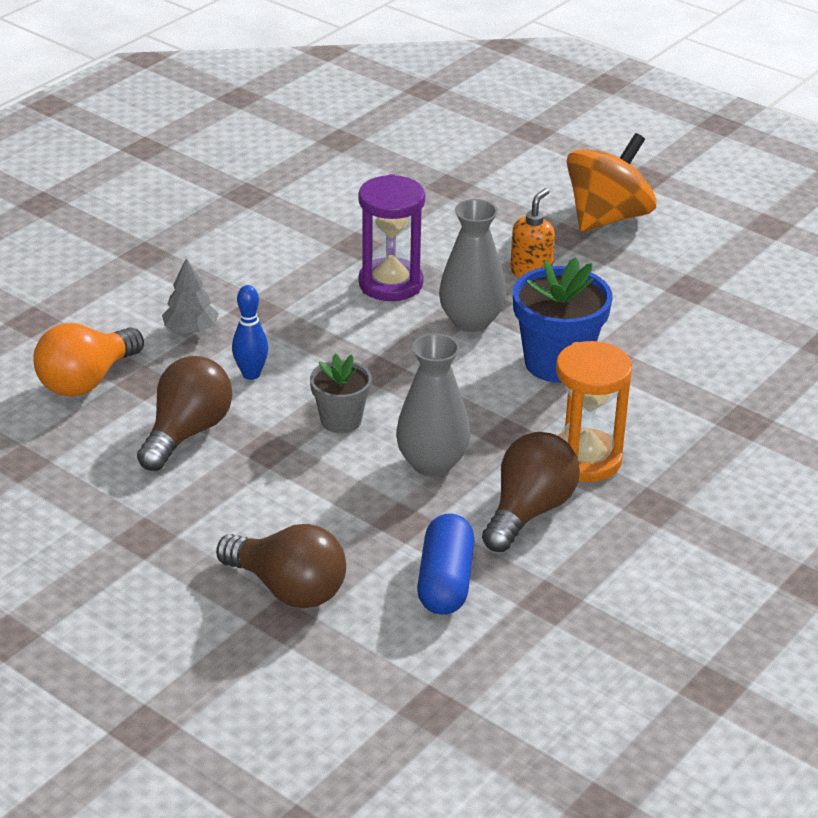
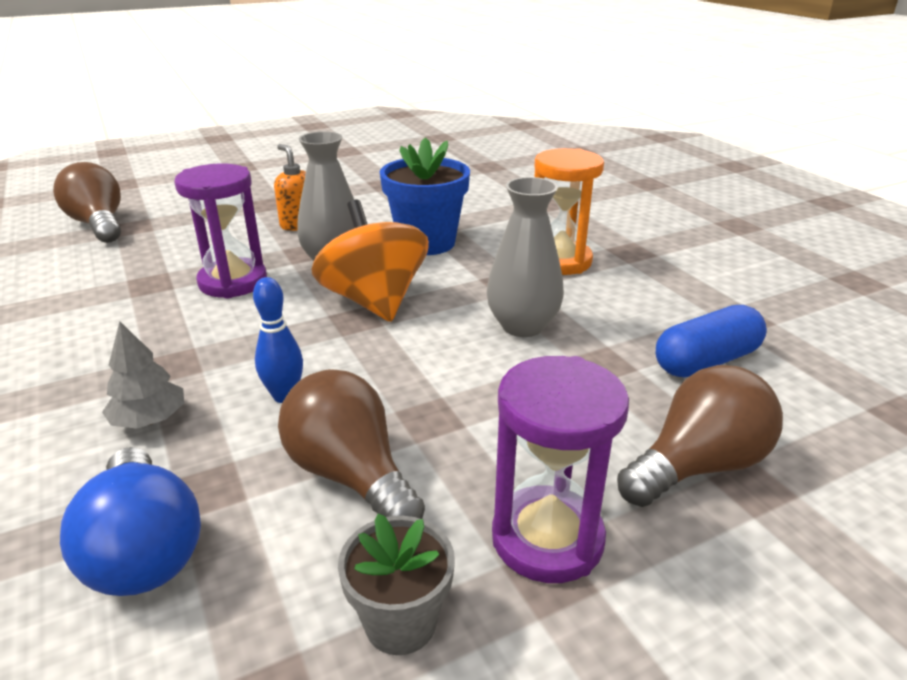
camera: 65 degrees left, 5 degrees down
orange light bulb [33,323,144,397] -> blue light bulb [60,447,201,596]
grey flower pot [310,353,372,433] -> grey flower pot moved to [338,514,455,655]
blue capsule [417,514,474,615] -> blue capsule turned 60 degrees counterclockwise [656,305,767,377]
brown light bulb [482,432,580,552] -> brown light bulb moved to [53,162,121,243]
orange spinning top [567,133,657,232] -> orange spinning top moved to [312,199,429,322]
none -> purple hourglass [492,356,629,583]

